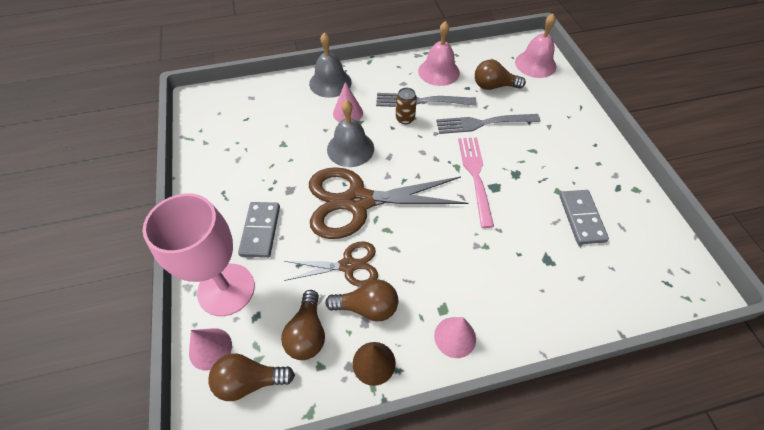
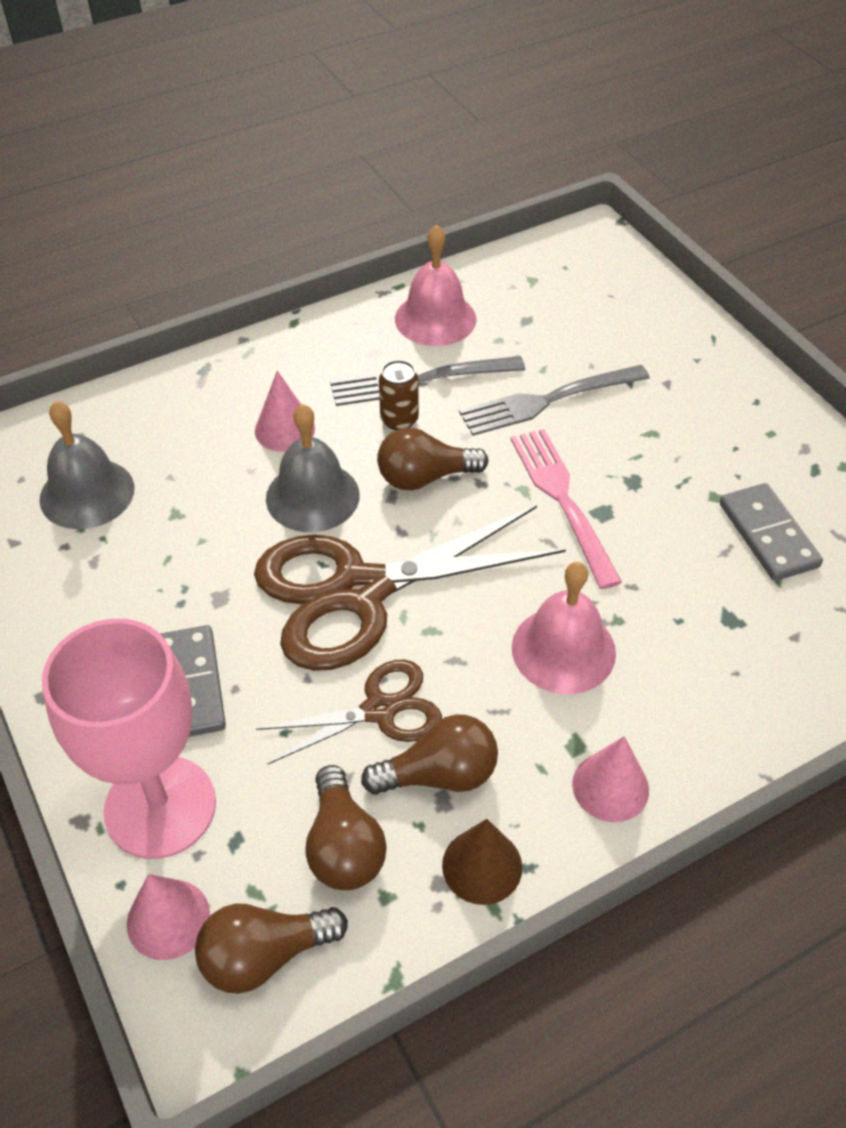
camera: 15 degrees left, 5 degrees down
grey bell [309,32,352,98] -> grey bell moved to [39,401,135,529]
brown light bulb [475,60,526,90] -> brown light bulb moved to [377,428,488,490]
pink bell [515,14,557,78] -> pink bell moved to [512,562,616,694]

